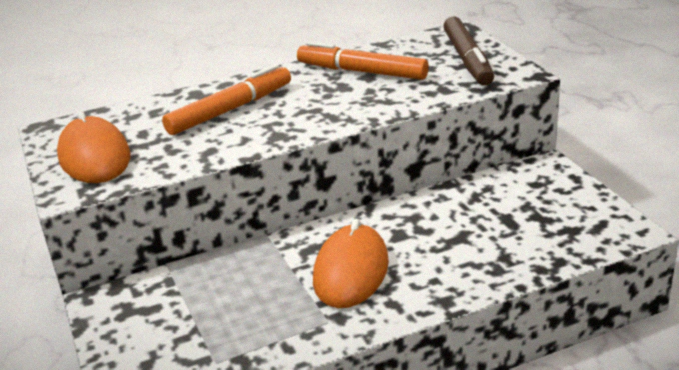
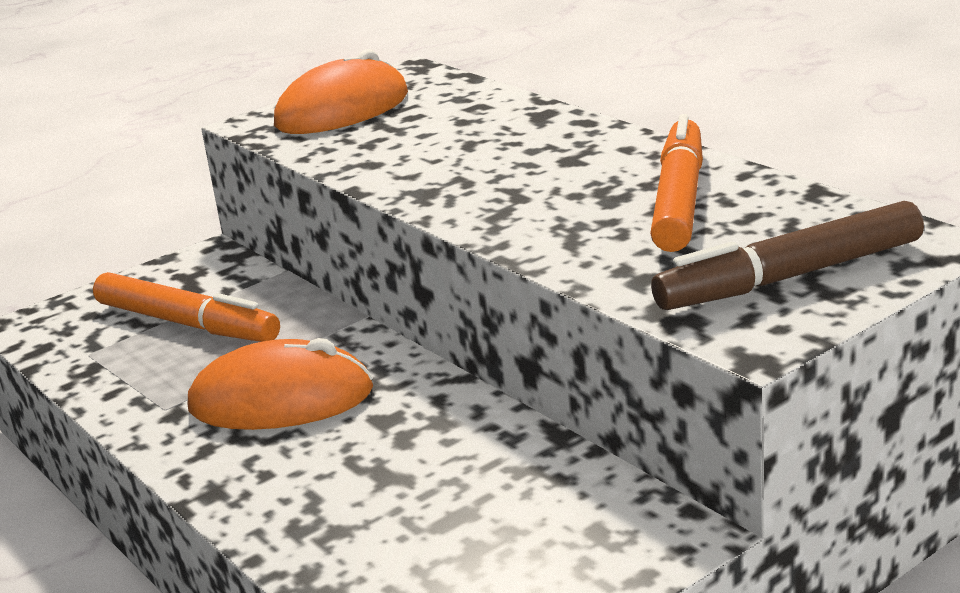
camera: 75 degrees right, 5 degrees down
orange marker [162,64,291,135] -> orange marker moved to [93,272,280,342]

